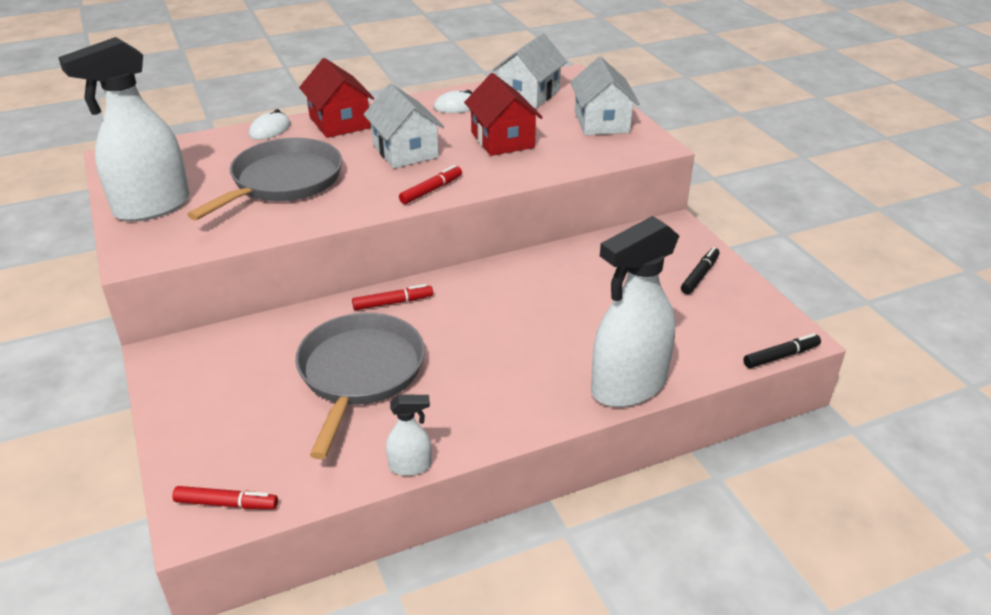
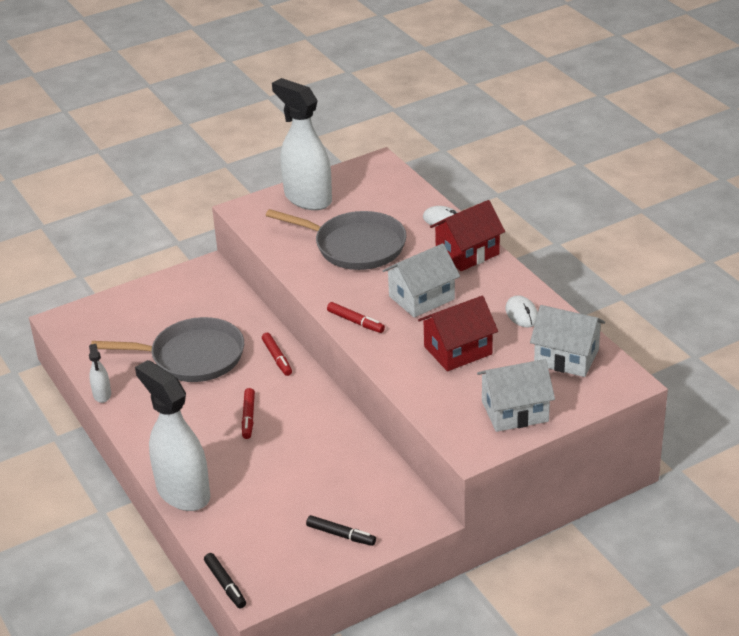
camera: 85 degrees right, 0 degrees up
red marker [172,486,278,509] -> red marker moved to [242,388,255,439]

